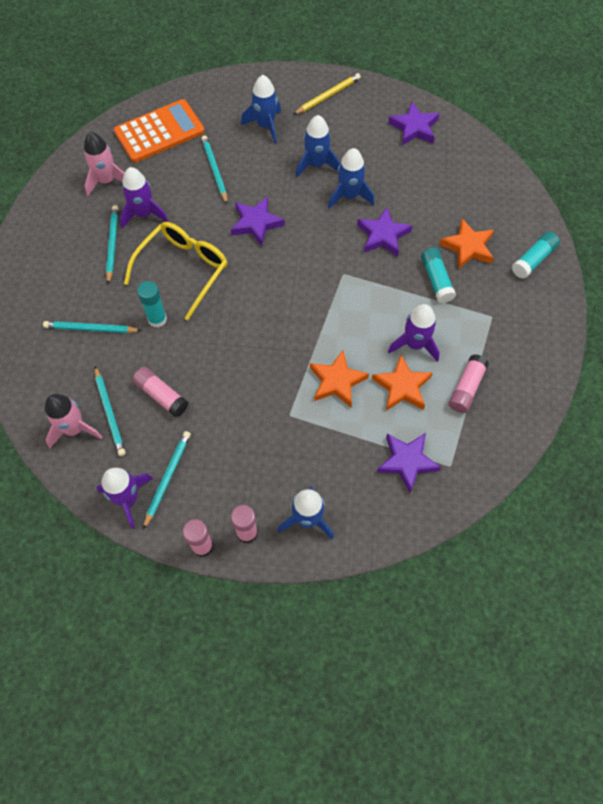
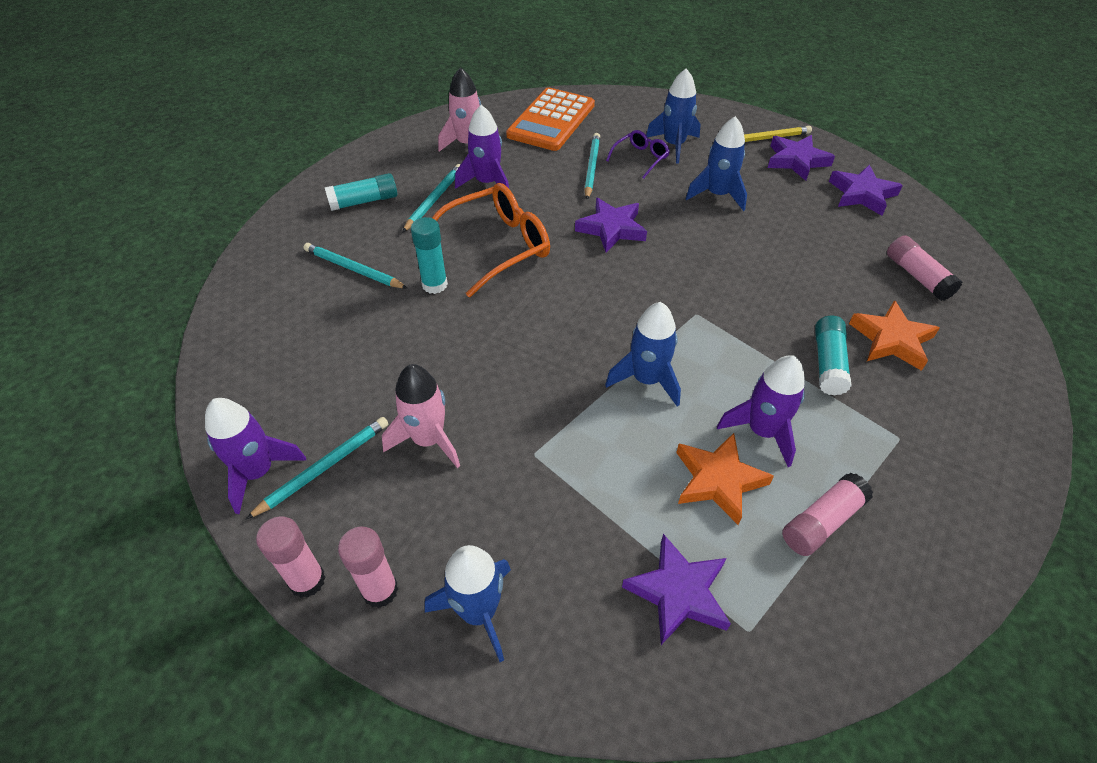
camera: 25 degrees right, 15 degrees down
pink rocket [45,394,103,448] -> pink rocket moved to [382,364,460,468]
turquoise pencil [95,366,126,456] -> none
orange calculator [114,99,205,163] -> orange calculator turned 120 degrees clockwise [506,87,595,151]
yellow glasses [124,222,227,320] -> orange glasses [432,183,550,297]
pink glue stick [133,367,188,417] -> pink glue stick moved to [887,235,962,301]
orange star [310,350,369,407] -> none
blue rocket [328,148,374,209] -> blue rocket moved to [605,302,681,407]
purple star [357,207,412,257] -> purple star moved to [768,135,835,181]
turquoise glue stick [512,231,560,279] -> turquoise glue stick moved to [324,173,397,211]
none -> purple glasses [606,130,670,179]

